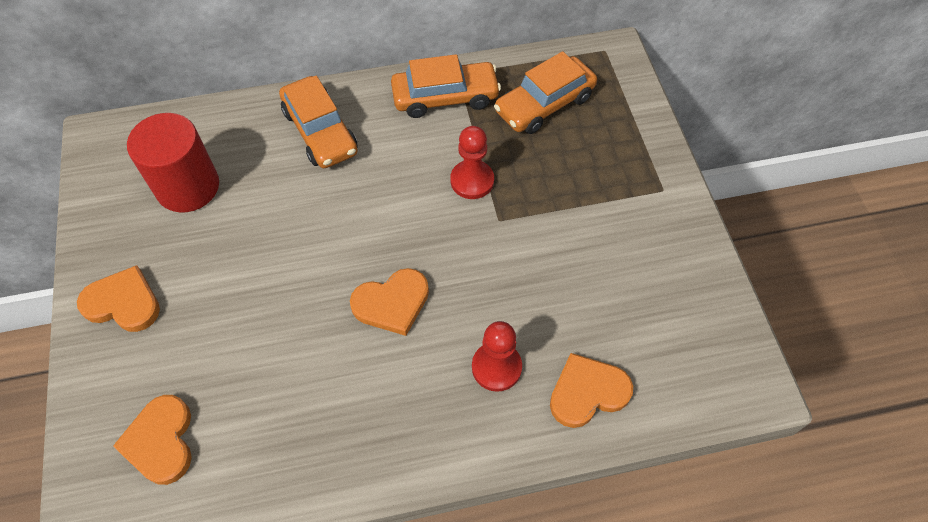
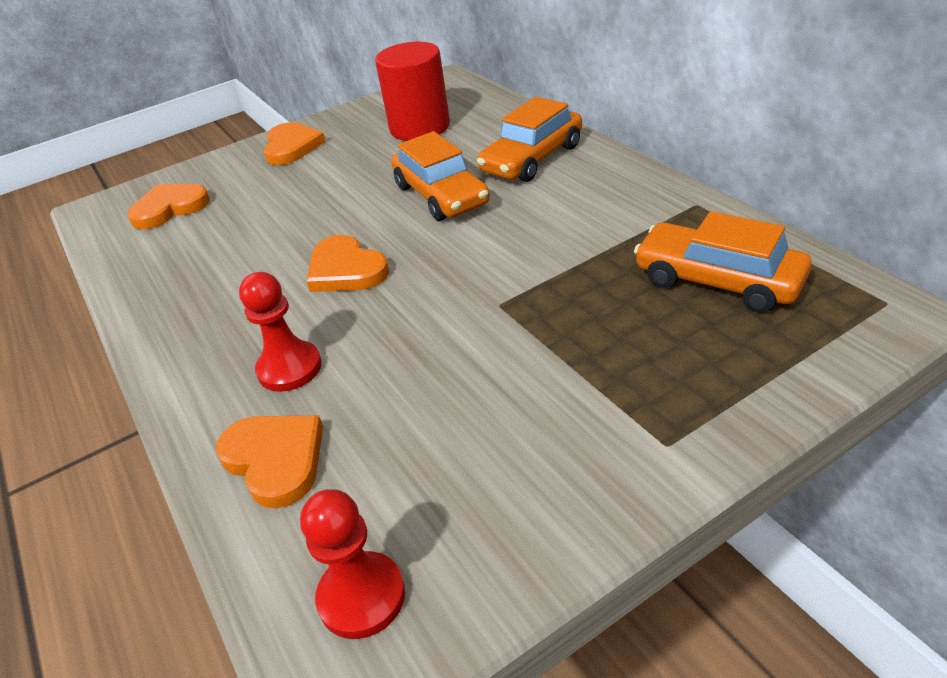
camera: 75 degrees right, 20 degrees down
orange car [391,54,501,118] -> orange car moved to [391,131,490,221]
red pawn [450,126,494,199] -> red pawn moved to [300,489,405,639]

